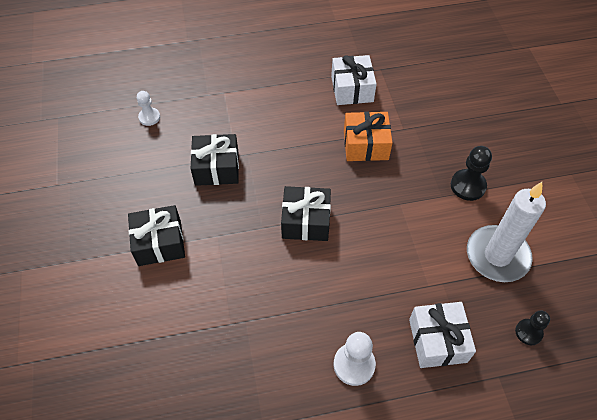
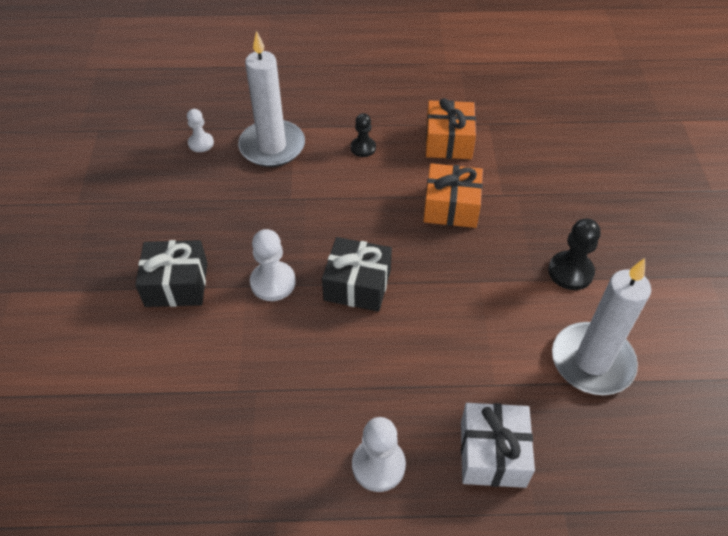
camera: 10 degrees right, 5 degrees down
black gift [191,134,239,186] -> none
white gift [331,55,377,105] -> orange gift [426,98,476,159]
black pawn [515,310,550,345] -> black pawn moved to [351,113,376,157]
none -> white candle [238,31,305,167]
none -> white pawn [250,229,296,301]

